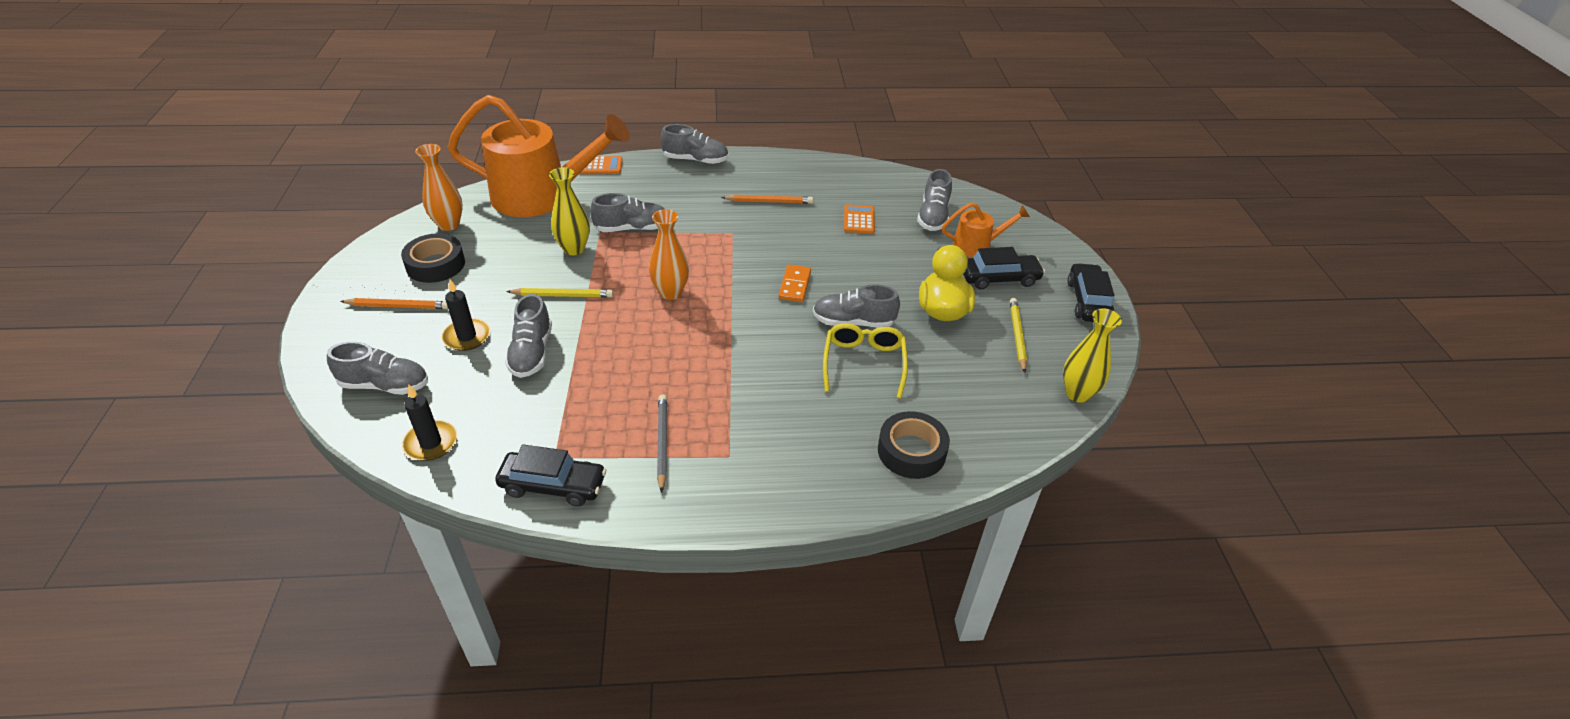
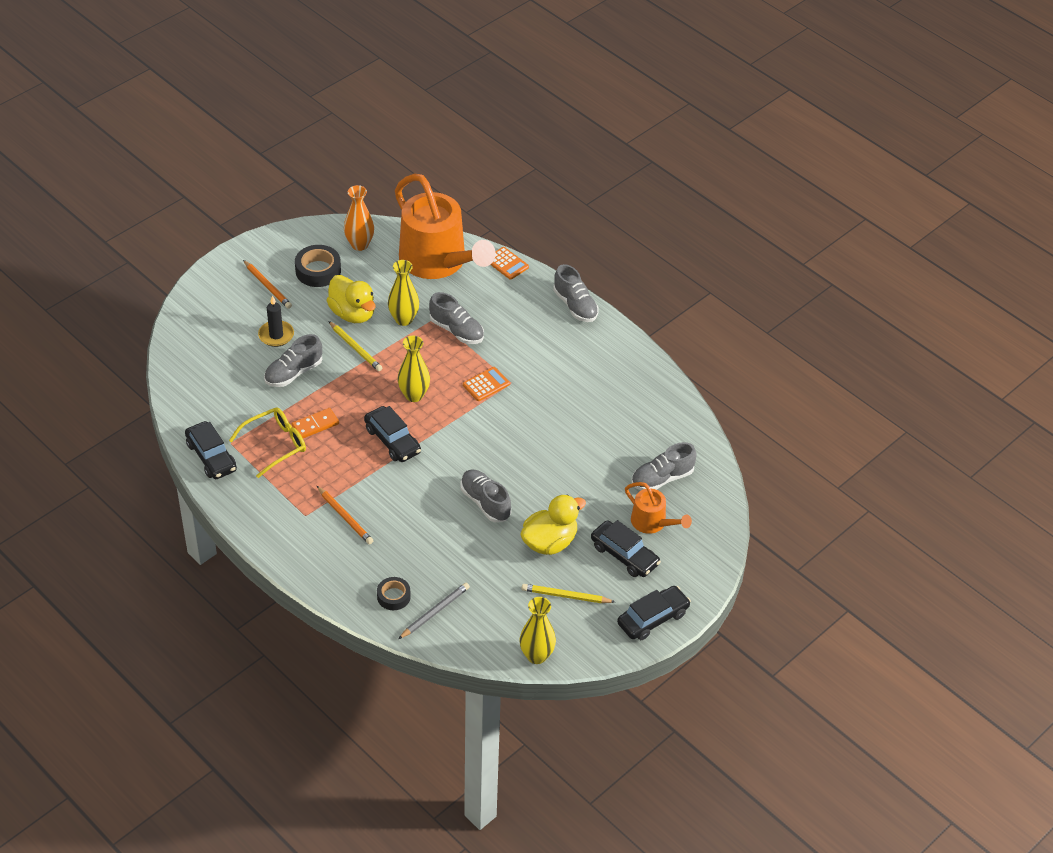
camera: 50 degrees right, 5 degrees up
grey shoe [327,341,428,395] -> none
black candle [402,384,457,461] -> none
orange vase [649,209,689,300] -> yellow vase [398,336,430,402]
grey pencil [657,395,667,493] -> grey pencil moved to [398,583,470,639]
orange pencil [721,195,813,204] -> orange pencil moved to [317,486,373,544]
orange domino [779,265,811,302] -> orange domino moved to [292,408,339,438]
yellow glasses [823,323,908,398] -> yellow glasses moved to [229,407,306,478]
orange calculator [844,204,875,234] -> orange calculator moved to [463,367,510,401]
black tape [878,411,950,479] -> black tape [377,577,411,610], size x0.64
yellow pencil [1010,298,1027,373] -> yellow pencil turned 135 degrees counterclockwise [522,584,615,603]
none -> yellow duck [326,275,375,323]
none -> black car [364,406,421,462]

